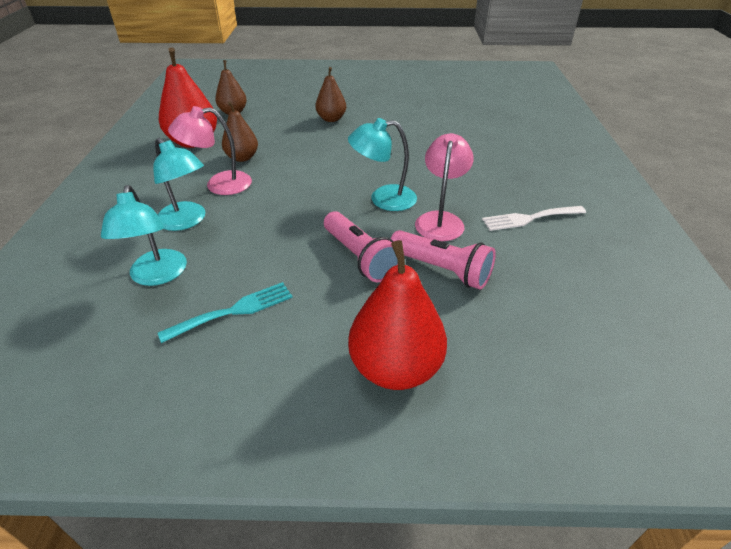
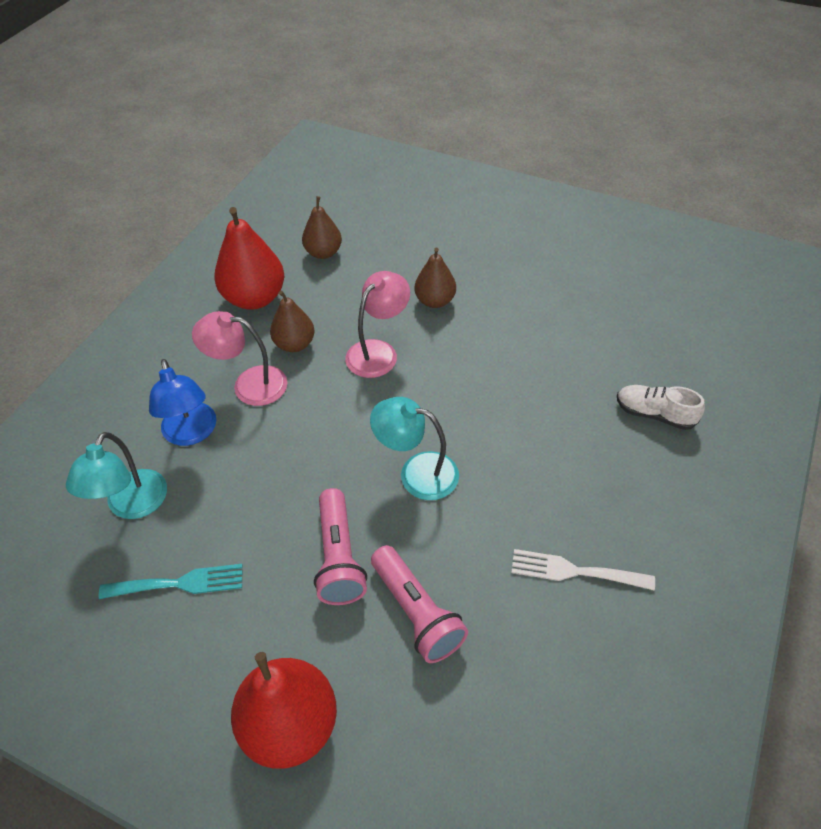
camera: 25 degrees right, 10 degrees up
turquoise lamp [153,138,205,231] -> blue lamp [149,359,216,446]
pink lamp [415,133,474,241] -> pink lamp moved to [345,271,410,378]
none -> white shoe [617,385,705,430]

